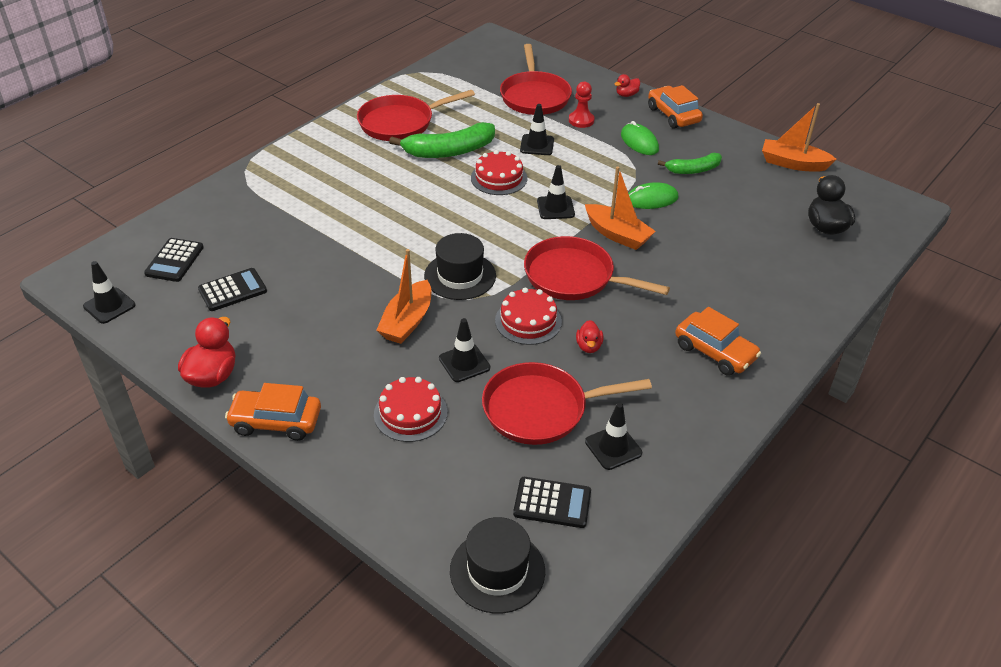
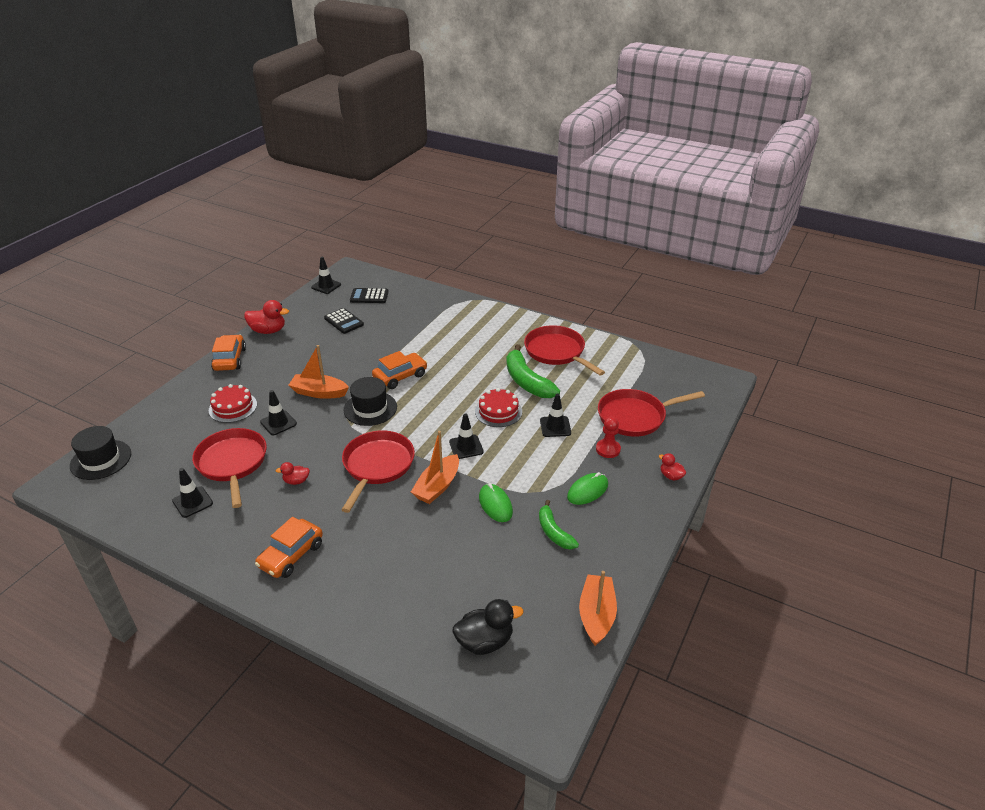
camera: 80 degrees right, 5 degrees down
red cake [495,288,562,345] -> none
black calculator [513,477,591,528] -> none
orange car [648,85,703,129] -> orange car moved to [372,351,427,389]

